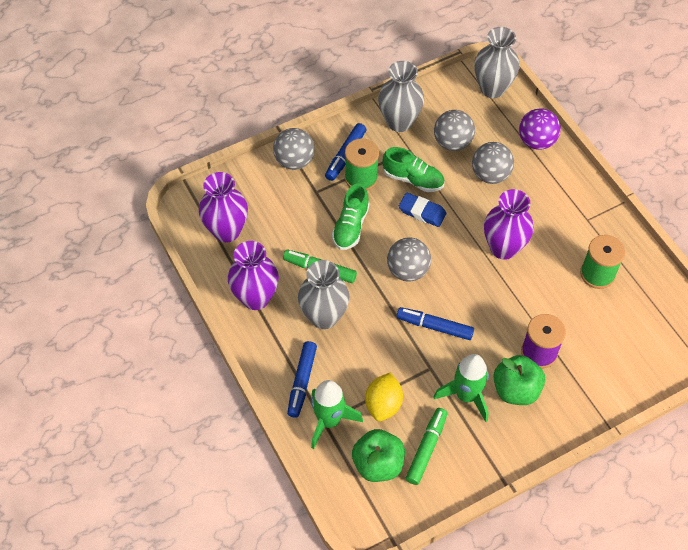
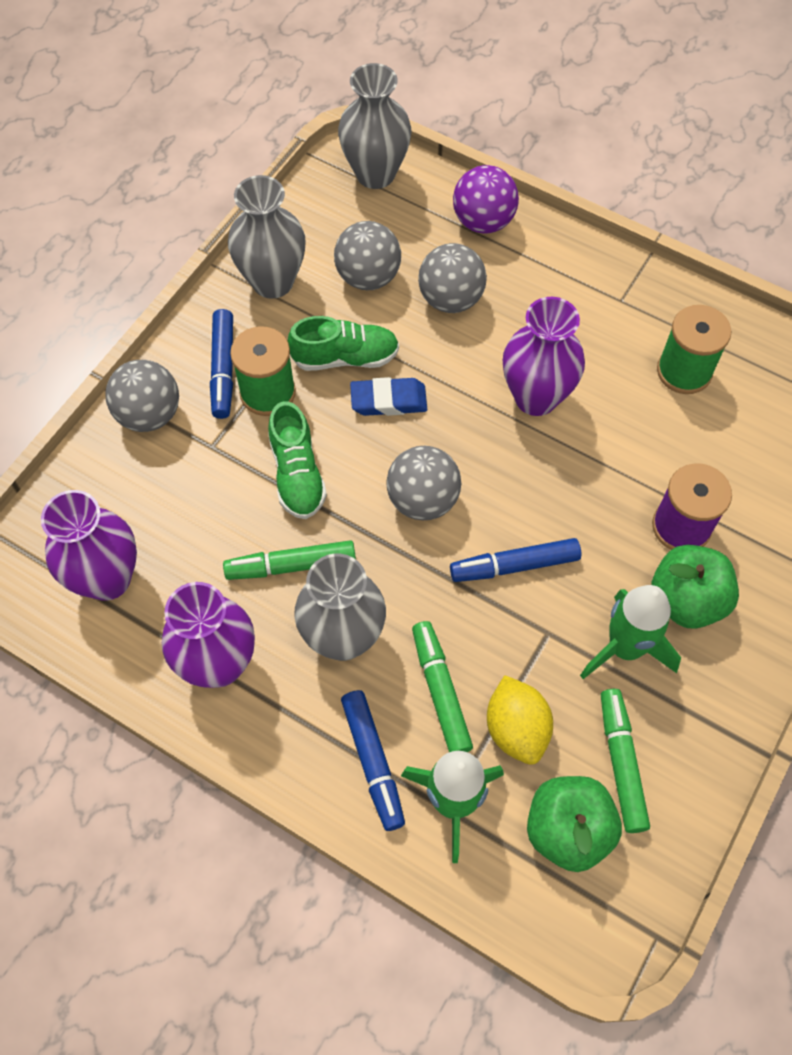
camera: 30 degrees left, 5 degrees up
none -> green marker [412,621,473,752]

